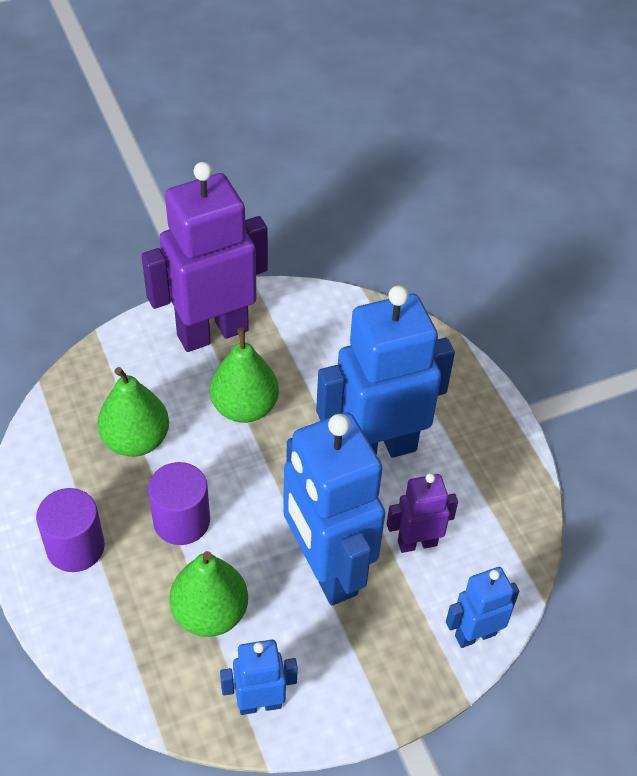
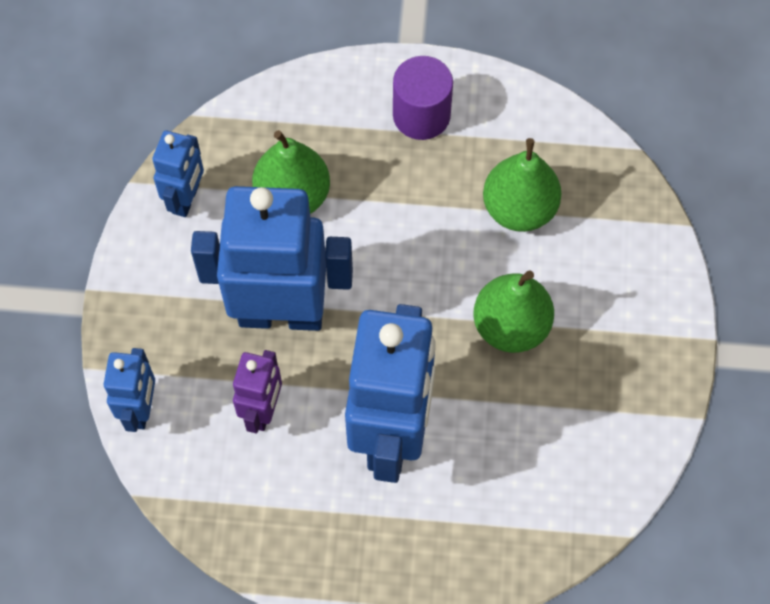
camera: 120 degrees right, 15 degrees up
purple robot [141,162,268,352] -> none
purple cylinder [148,462,210,545] -> none

